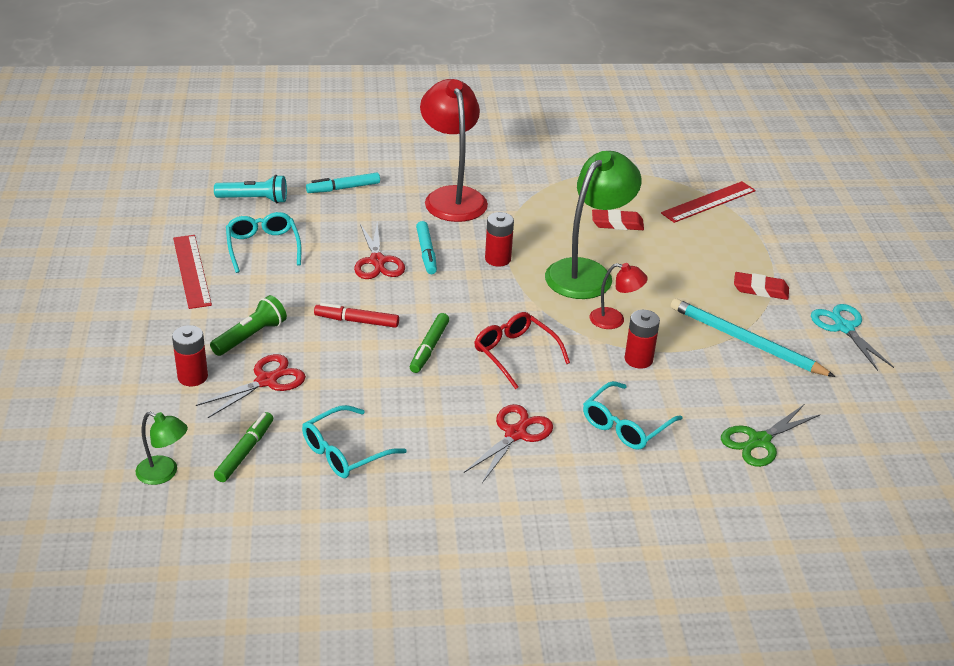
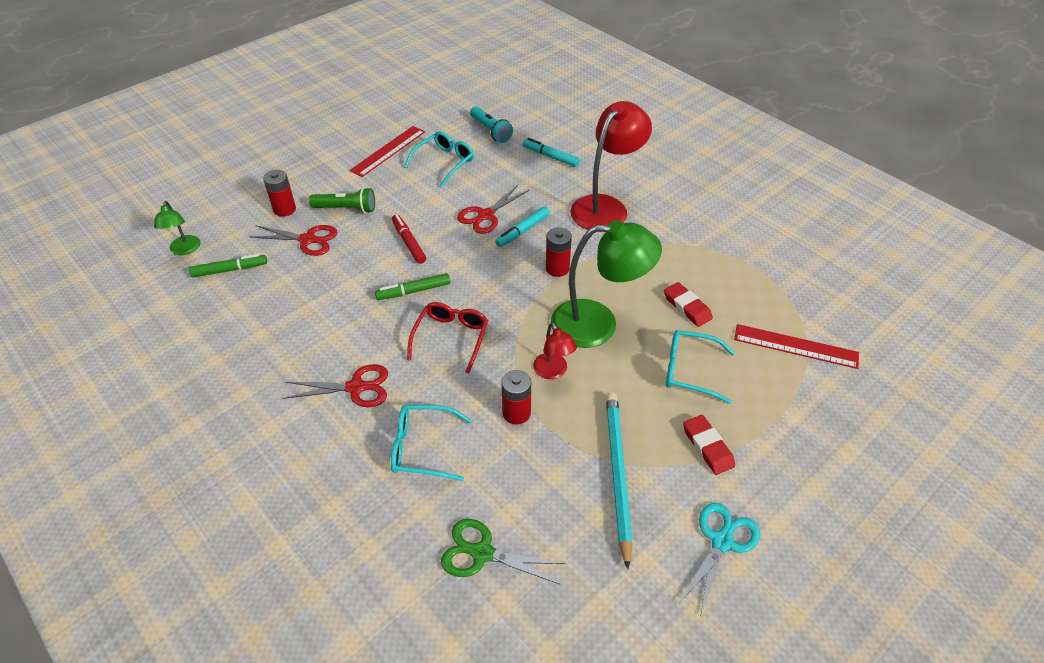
camera: 55 degrees right, 10 degrees up
turquoise glasses [302,405,407,478] -> turquoise glasses moved to [666,330,735,404]

